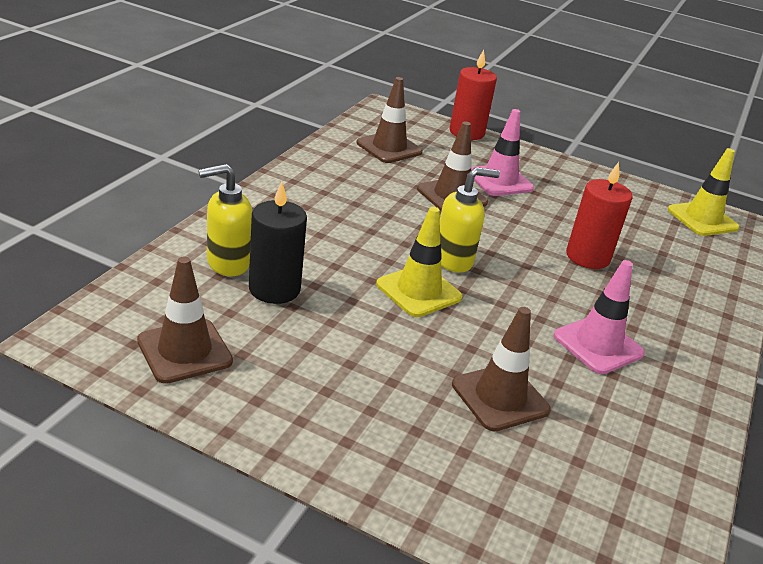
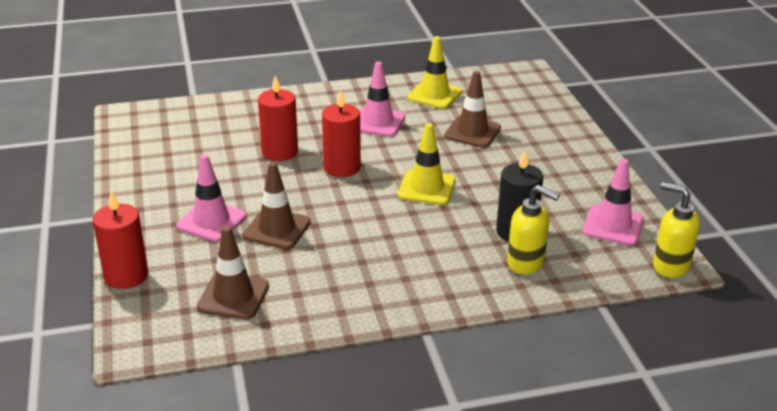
camera: 125 degrees left, 0 degrees up
brown traffic cone [137,256,233,384] -> pink traffic cone [583,159,644,246]
yellow soap dispenser [440,167,500,273] -> yellow soap dispenser moved to [653,182,700,278]
yellow traffic cone [668,148,739,236] -> yellow traffic cone moved to [407,36,462,109]
none -> red candle [322,89,361,177]

